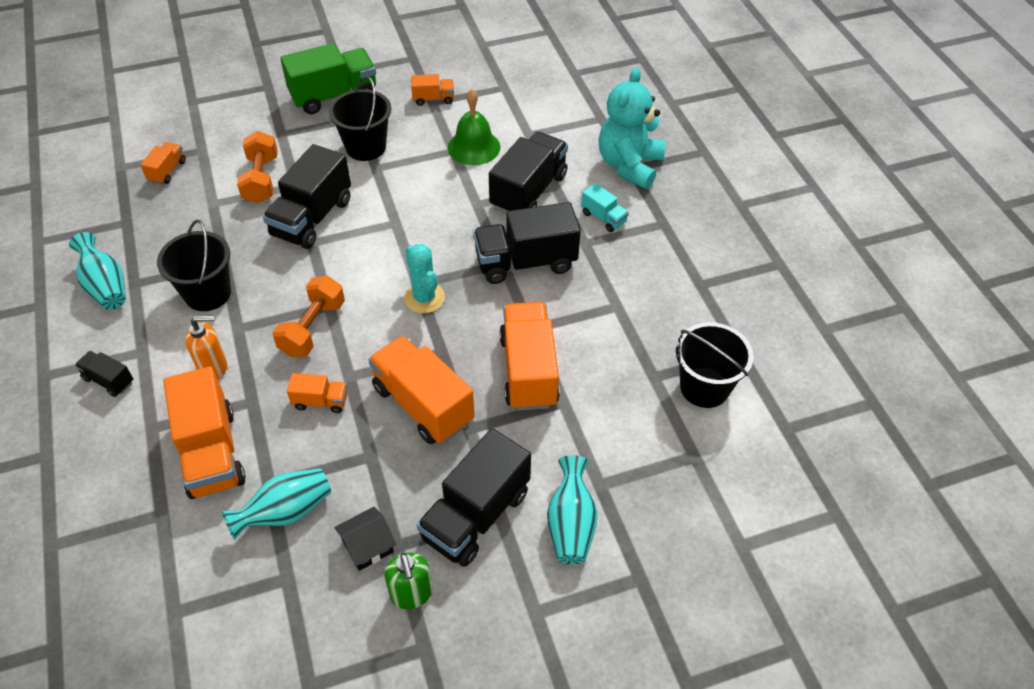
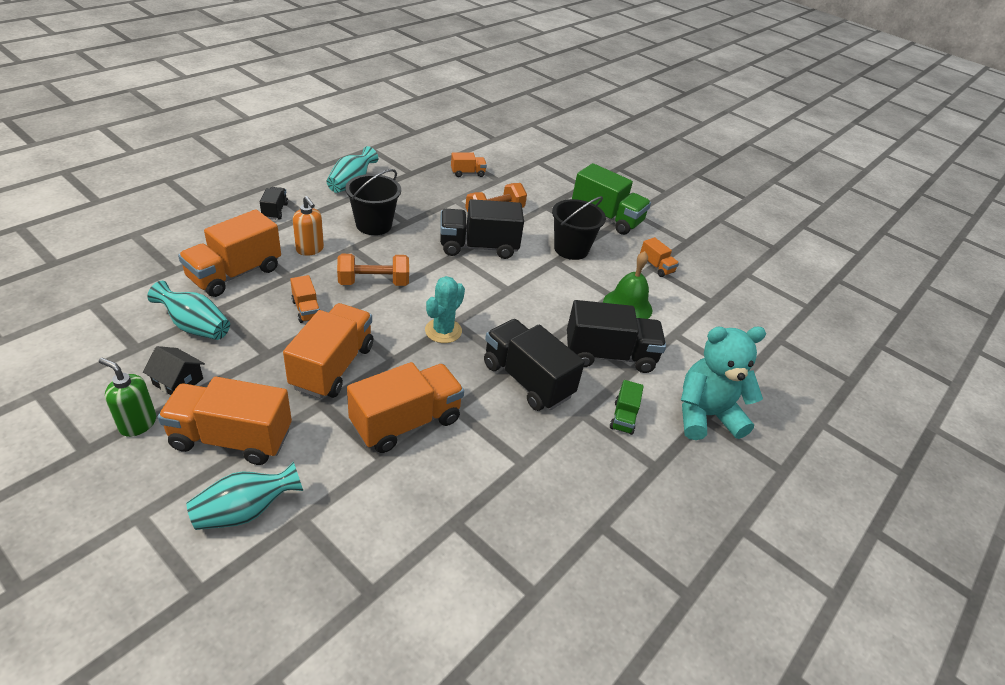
camera: 55 degrees right, 10 degrees down
green soap dispenser [384,552,432,609] -> green soap dispenser turned 75 degrees clockwise [99,358,156,437]
black truck [417,428,531,567] -> orange truck [158,377,292,465]
turquoise truck [581,183,629,232] -> green truck [610,380,644,435]
black bucket [676,322,754,408] -> none

